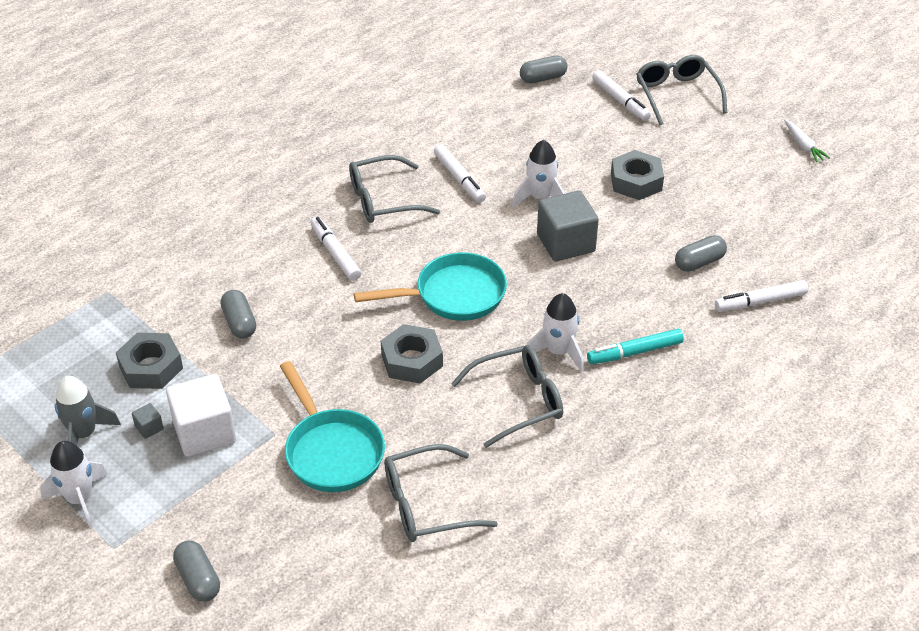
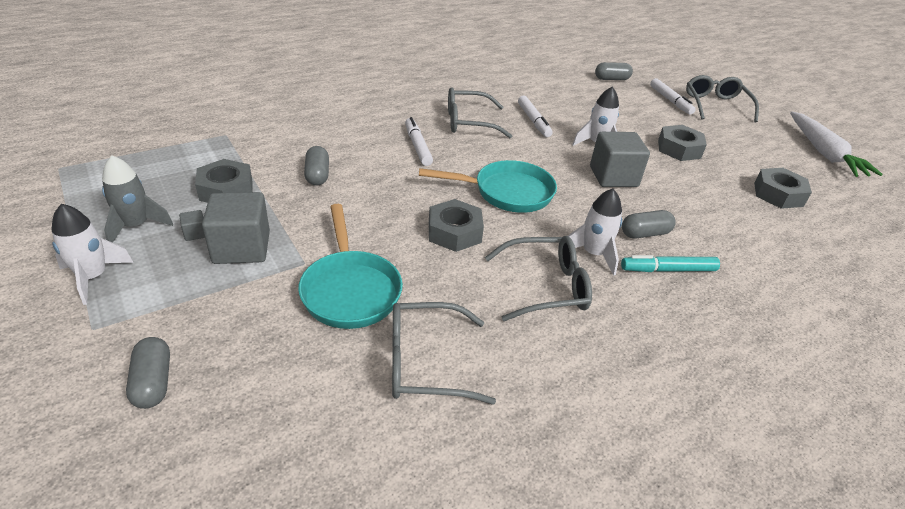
camera: 10 degrees right, 5 degrees down
white cube [166,374,236,457] -> grey cube [202,192,270,264]
grey capsule [675,235,727,272] -> grey capsule moved to [622,210,676,239]
white marker [715,280,808,312] -> none
white carrot [784,119,830,162] -> white carrot [790,111,883,177], size x2.09
none -> grey nut [754,168,812,209]

